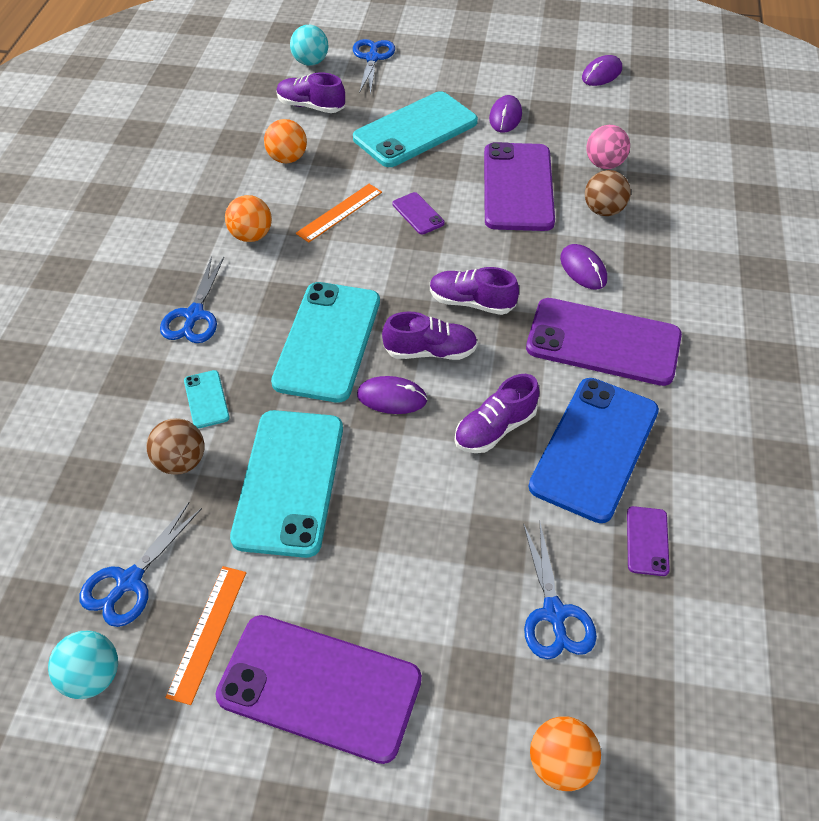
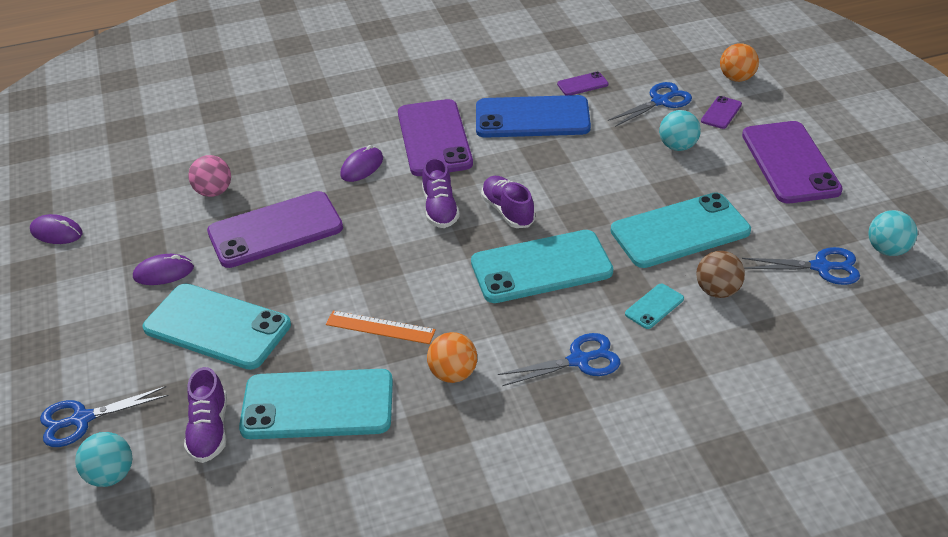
camera: 115 degrees left, 10 degrees down
orange ruler [165,566,246,705] -> none
orange ball [264,119,307,163] -> turquoise phone [239,369,393,439]
purple mouse [357,376,427,414] -> none
purple phone [392,192,445,234] -> purple phone moved to [701,96,742,129]
purple shoe [454,374,540,453] -> none
brown ball [585,170,631,216] -> none
none -> turquoise ball [659,110,701,151]

